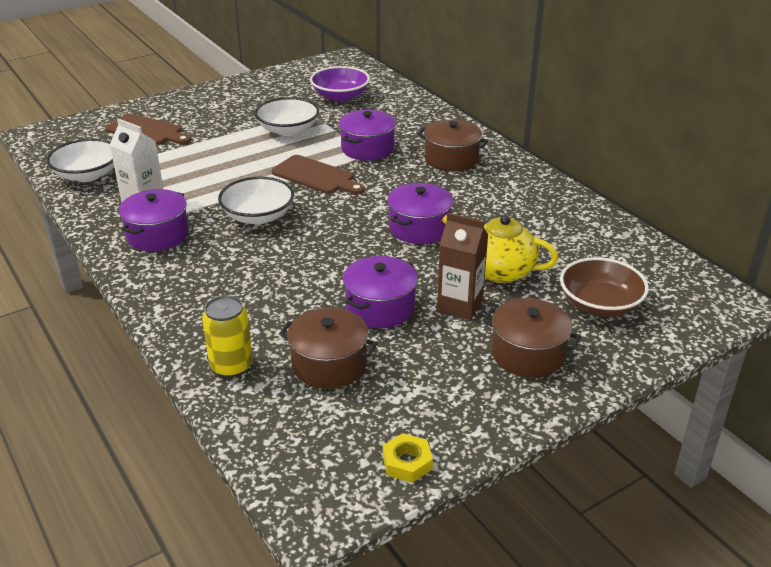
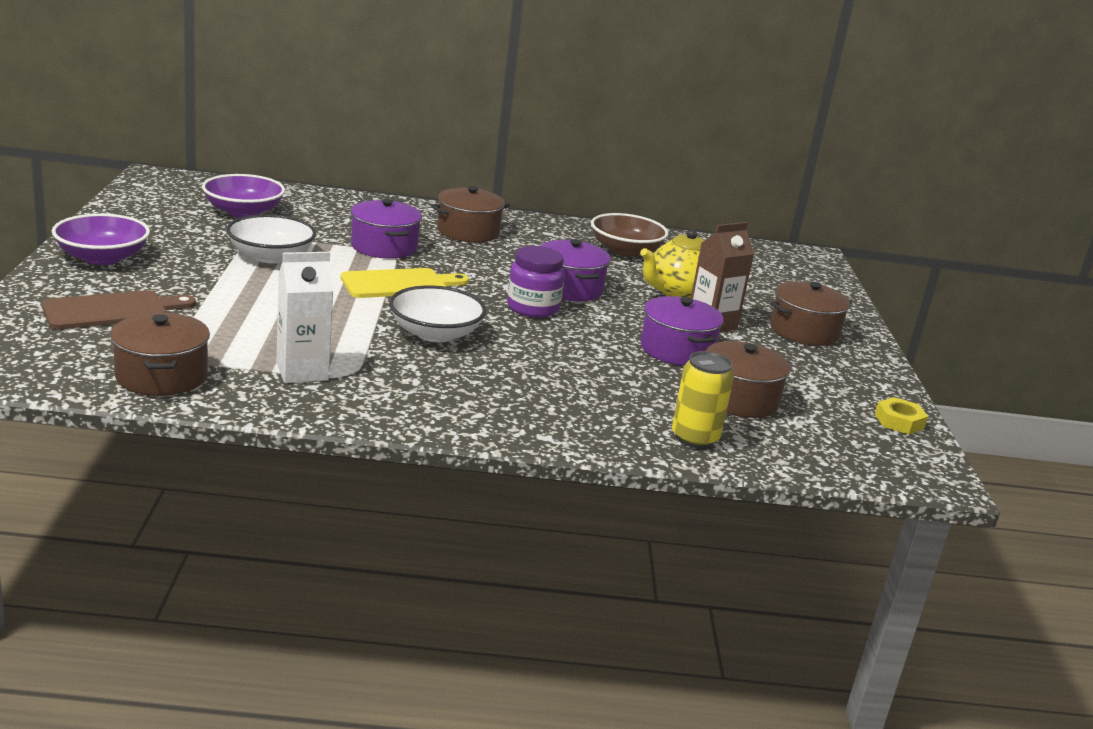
camera: 60 degrees left, 10 degrees down
white bowl [47,139,114,182] -> brown pot [110,313,210,396]
purple pot [119,189,189,251] -> none
brown cutting board [272,155,365,194] -> yellow cutting board [341,268,469,298]
brown bowl [560,257,649,317] -> brown bowl moved to [591,213,668,257]
none -> purple bowl [52,214,150,265]
none -> purple jar [507,246,565,318]

